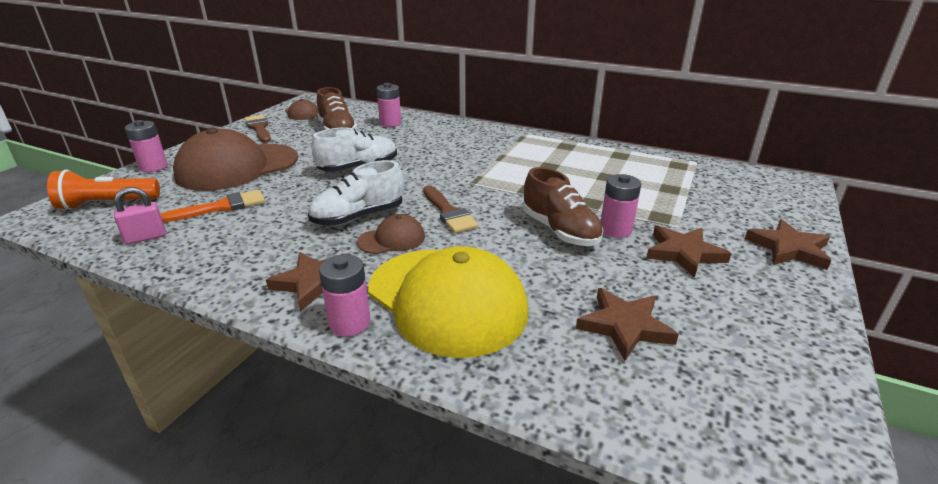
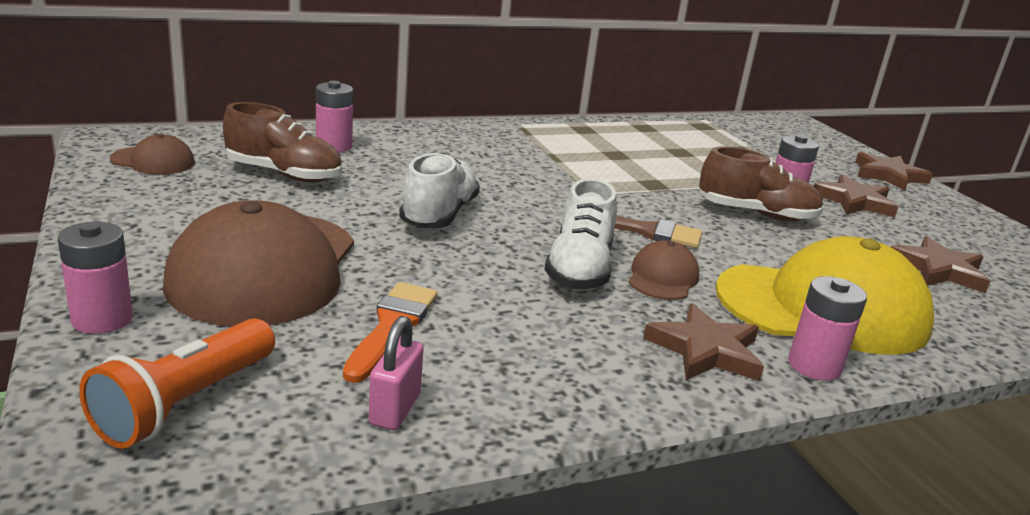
camera: 50 degrees left, 5 degrees down
brown brush [245,115,271,143] -> none

